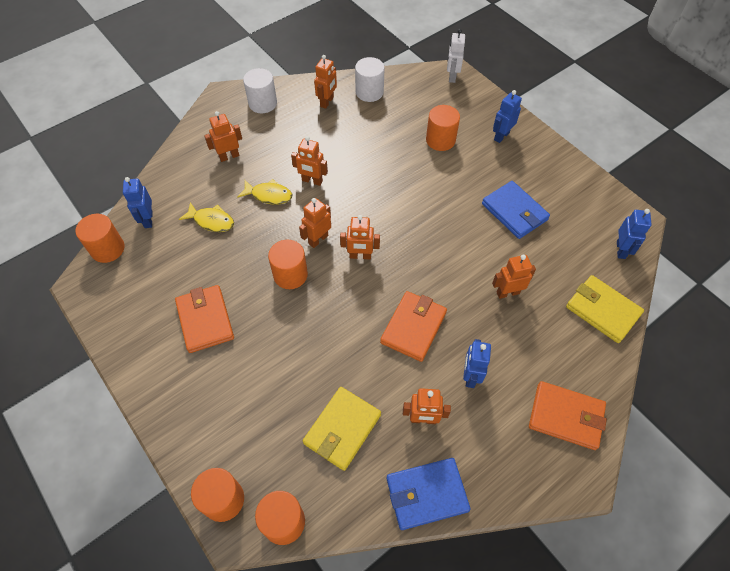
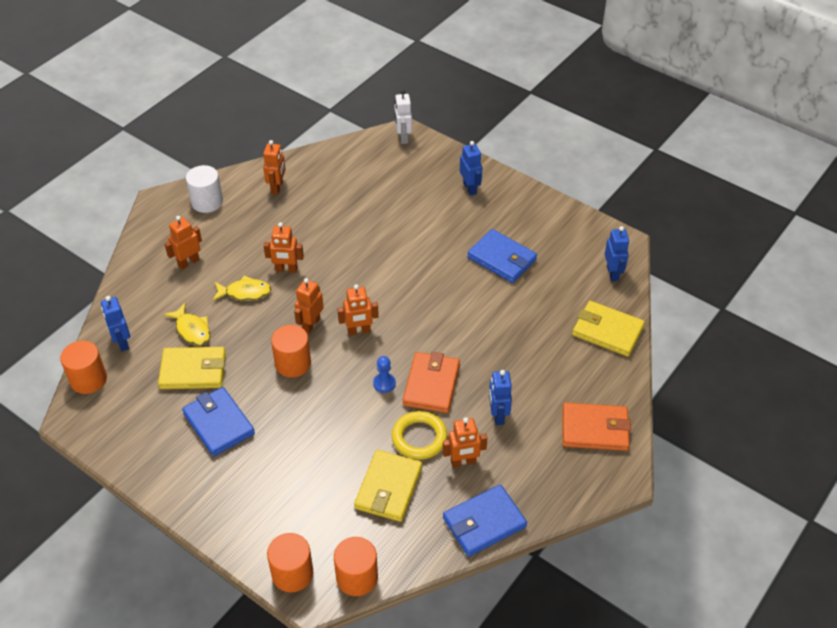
camera: 15 degrees left, 10 degrees down
orange wallet [175,285,234,353] -> blue wallet [182,387,255,456]
yellow fish [179,202,234,232] -> yellow fish turned 45 degrees clockwise [164,303,210,346]
white cylinder [355,57,385,102] -> none
orange cylinder [426,105,460,151] -> none
orange robot [492,255,536,299] -> none
blue robot [493,90,522,143] -> blue robot turned 135 degrees clockwise [460,141,483,196]
none -> yellow wallet [158,347,226,389]
none -> blue pawn [373,356,396,393]
none -> yellow ring [392,411,448,460]

